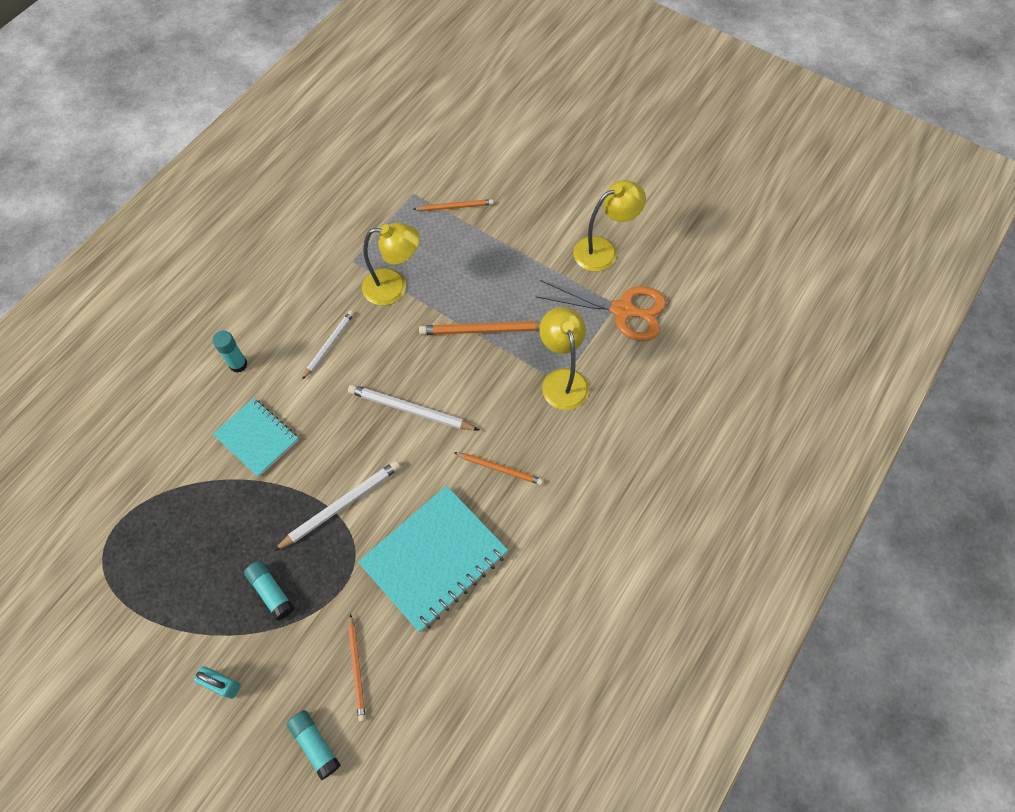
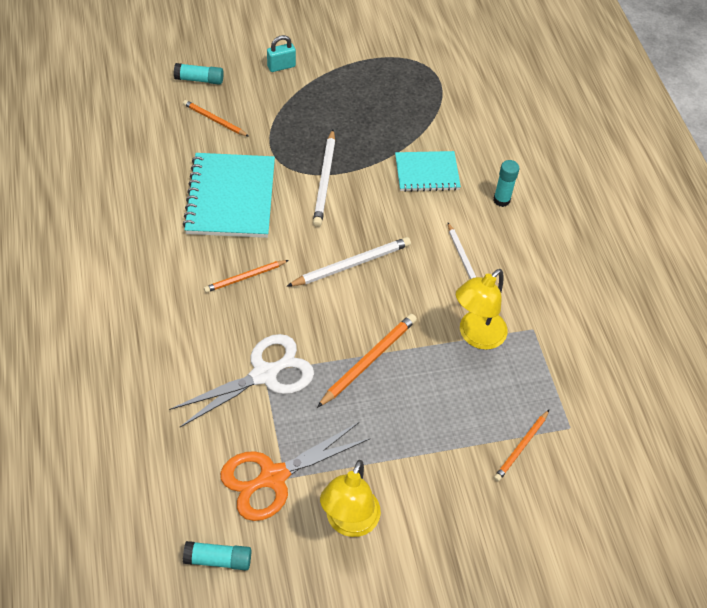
camera: 130 degrees right, 10 degrees down
turquoise glue stick [244,561,294,621] -> turquoise glue stick moved to [183,541,251,570]
yellow lamp [539,307,589,410] -> white scissors [169,334,314,427]

